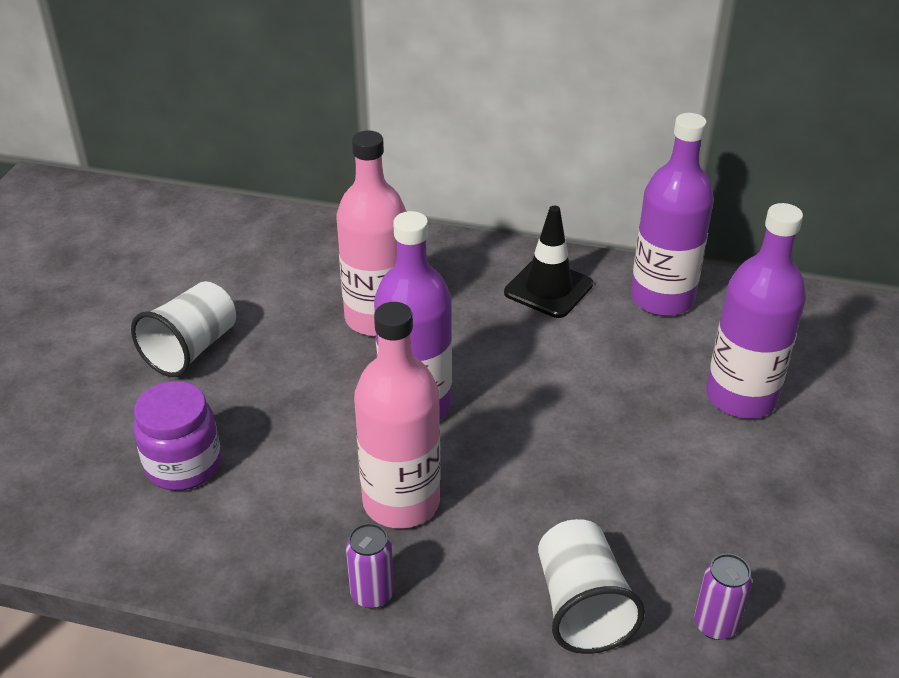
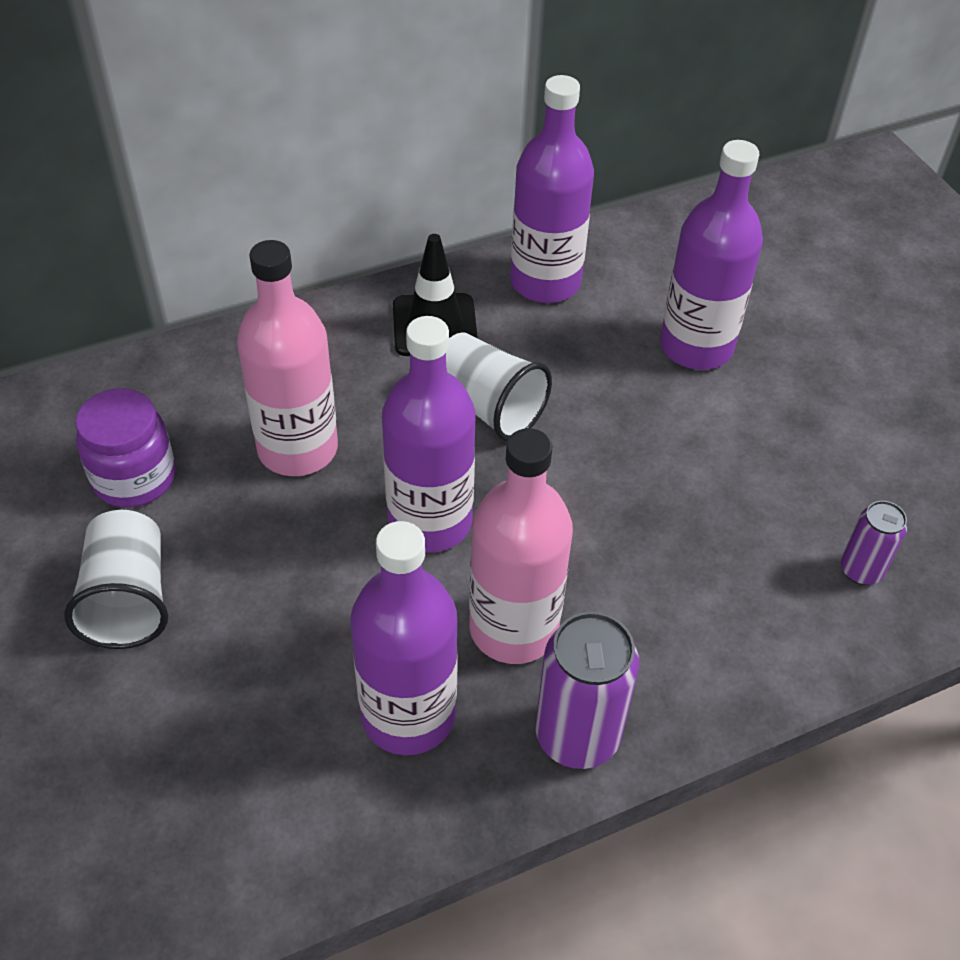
camera: 40 degrees left, 10 degrees up
purple jar [134,381,221,491] -> purple jar moved to [75,388,176,508]
purple can [346,523,394,608] -> purple can [535,612,639,769], size x1.74
white cup [538,519,645,654] -> white cup moved to [446,332,552,441]
none -> purple bottle [351,521,458,755]

